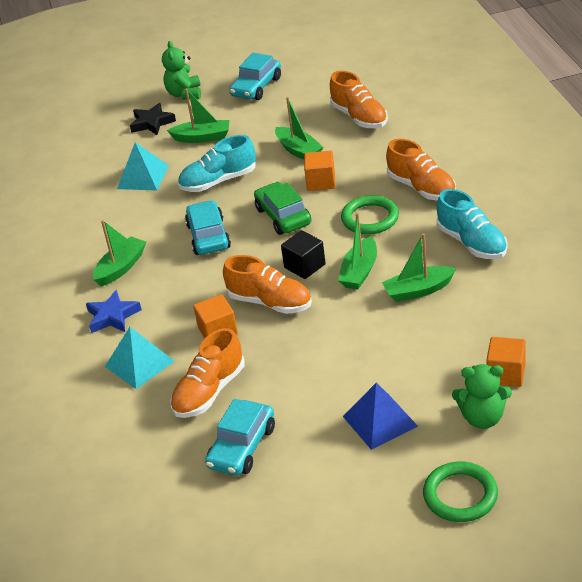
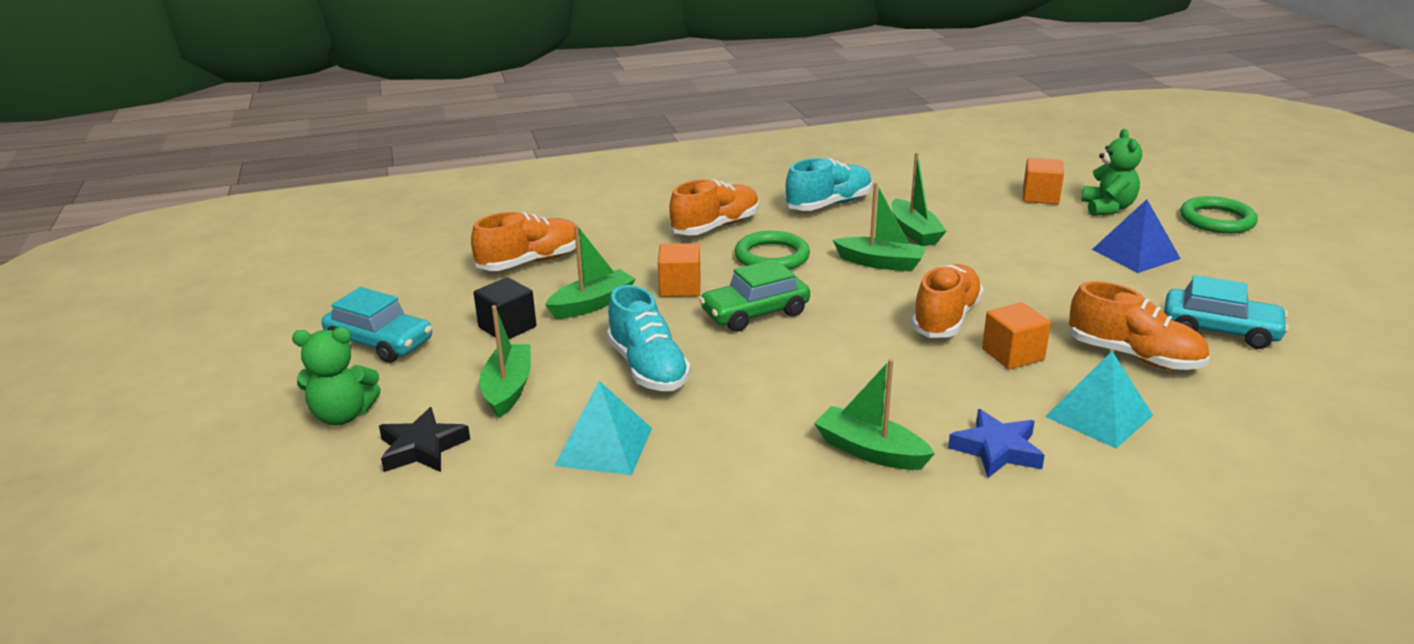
camera: 95 degrees left, 10 degrees down
turquoise car [185,200,231,255] -> none
black cube [281,230,326,279] -> black cube moved to [474,277,536,339]

